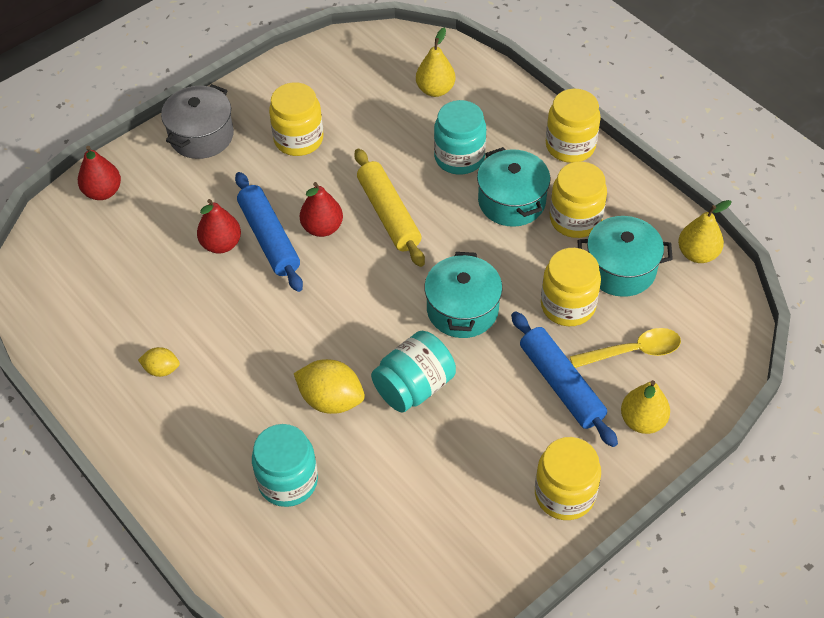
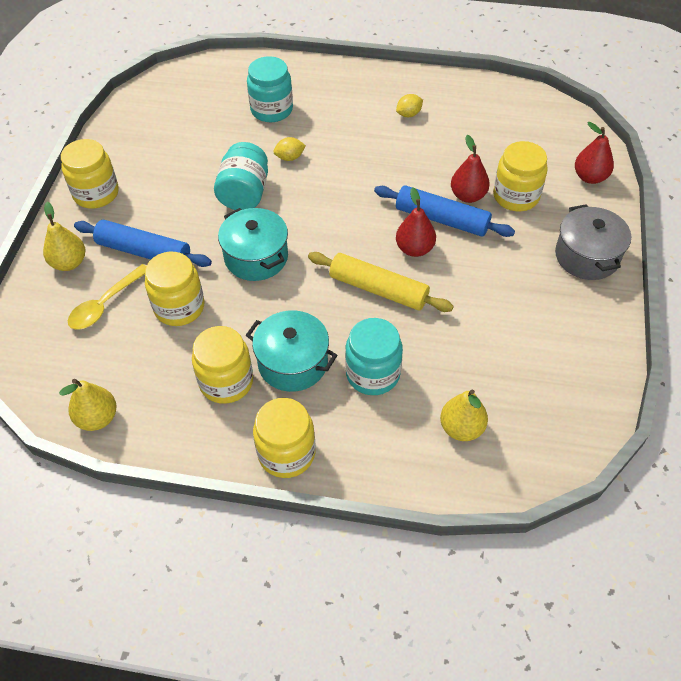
camera: 140 degrees right, 0 degrees up
yellow jar [269,82,324,156] -> yellow jar moved to [493,141,548,211]
yellow lemon [294,359,365,414] -> yellow lemon [273,137,306,161], size x0.56
turquoise pot [578,216,673,297] -> none

